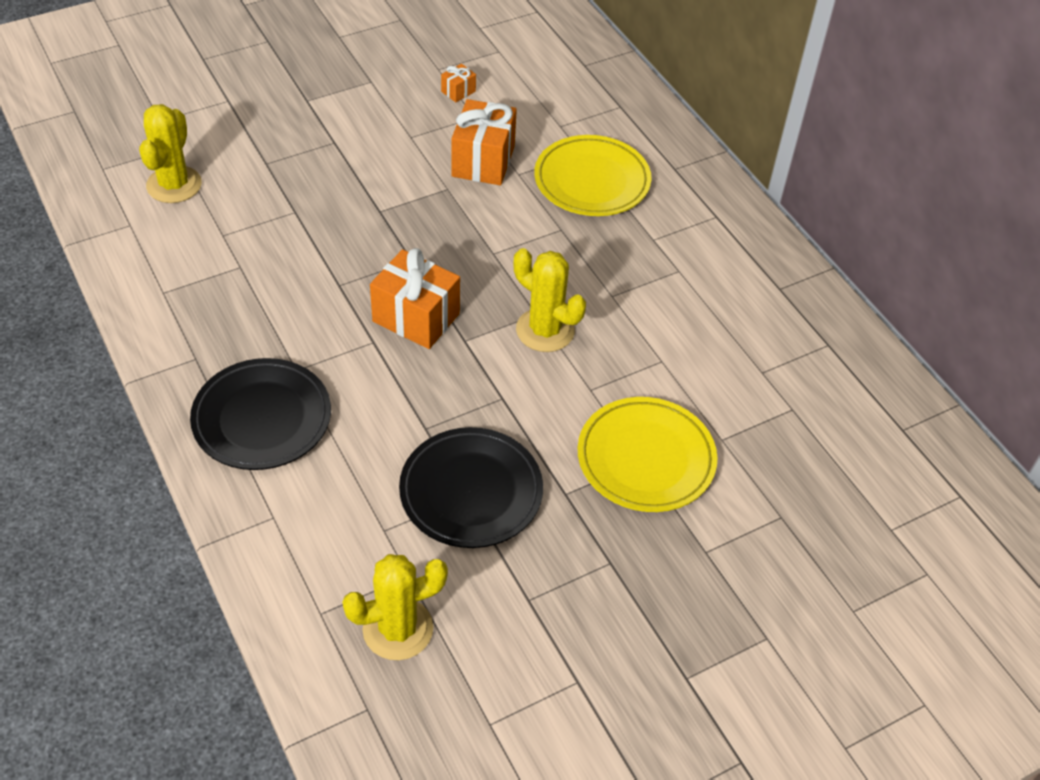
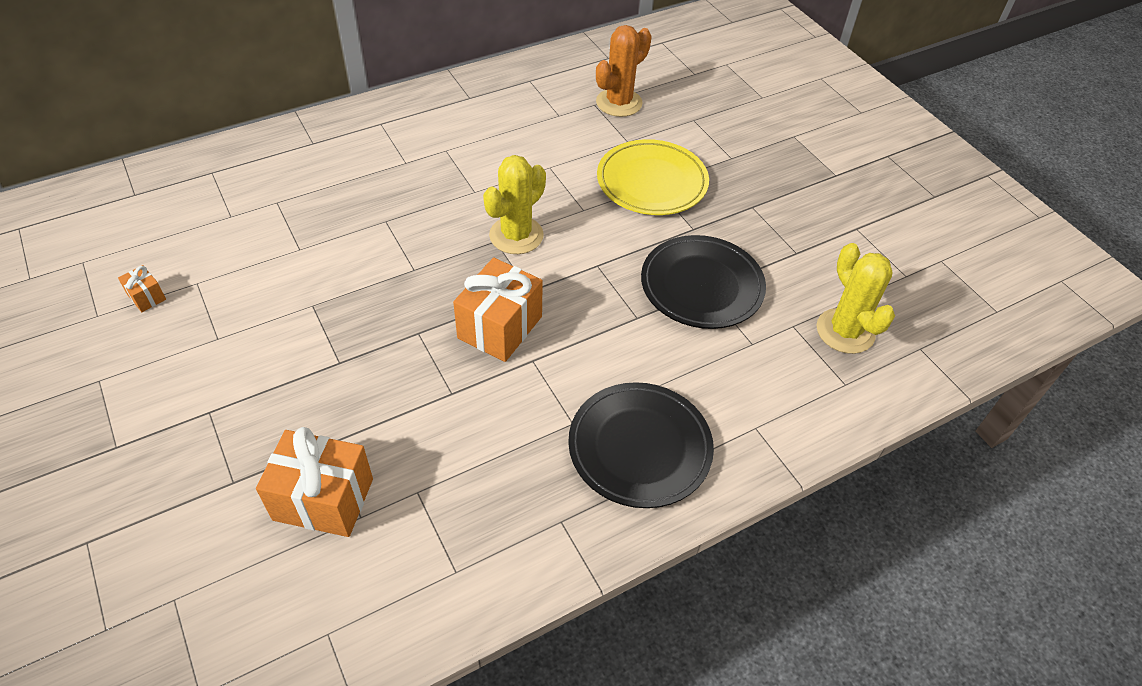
camera: 90 degrees left, 0 degrees up
yellow cactus [139,104,202,203] -> none
orange gift [451,99,517,185] -> orange gift moved to [256,427,373,537]
yellow plate [534,135,652,216] -> none
none -> orange cactus [596,25,652,117]

